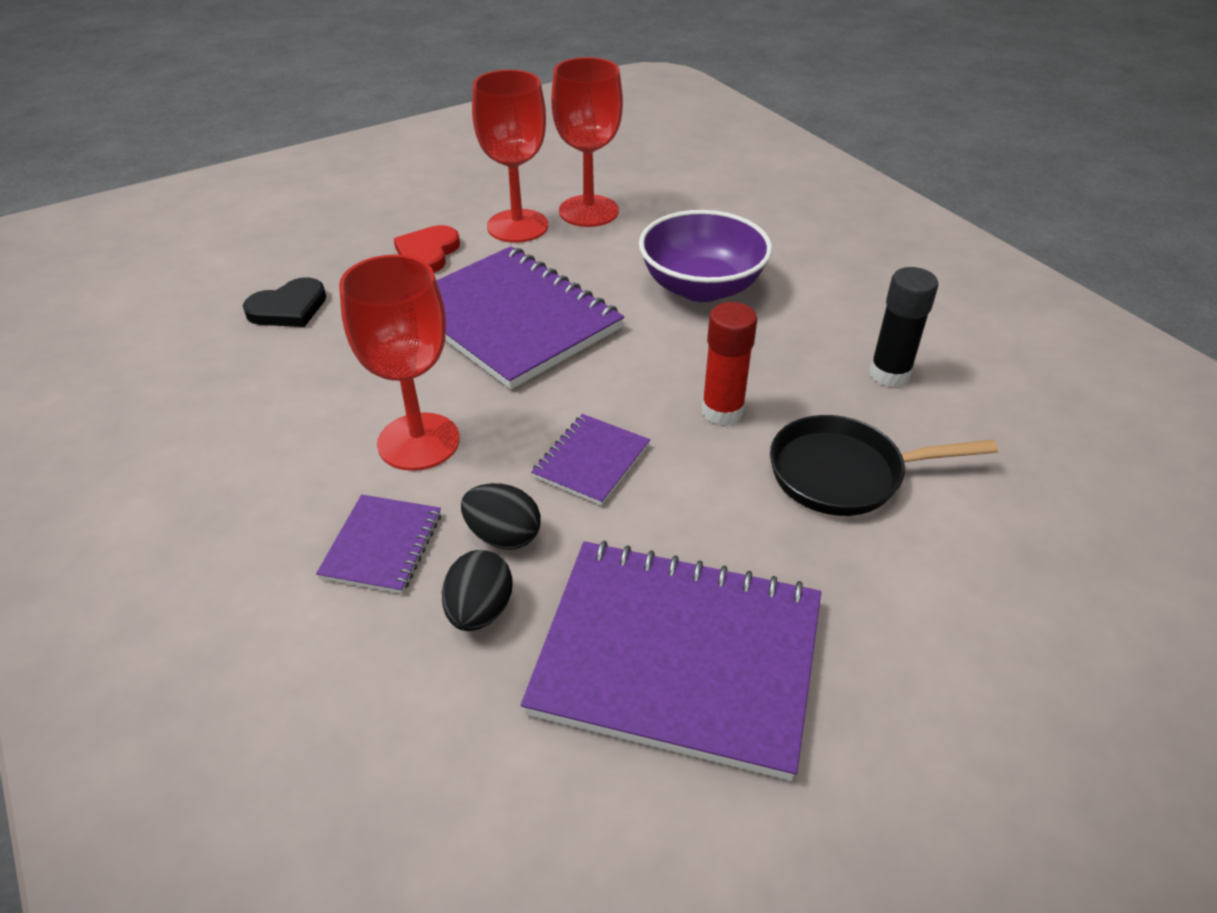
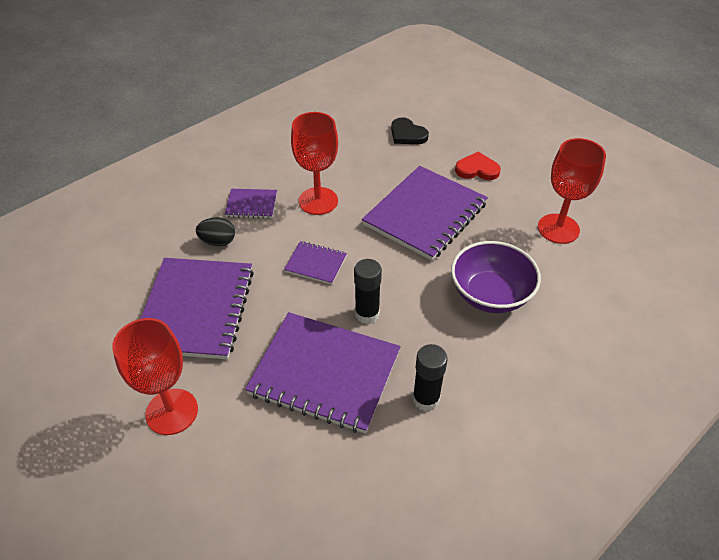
camera: 80 degrees right, 5 degrees up
black egg [461,483,541,550] -> none
red goblet [472,70,548,243] -> red goblet moved to [112,318,198,435]
red glue stick [702,302,757,426] -> black glue stick [354,259,382,324]
black pan [770,415,998,516] -> purple notebook [245,312,401,434]

